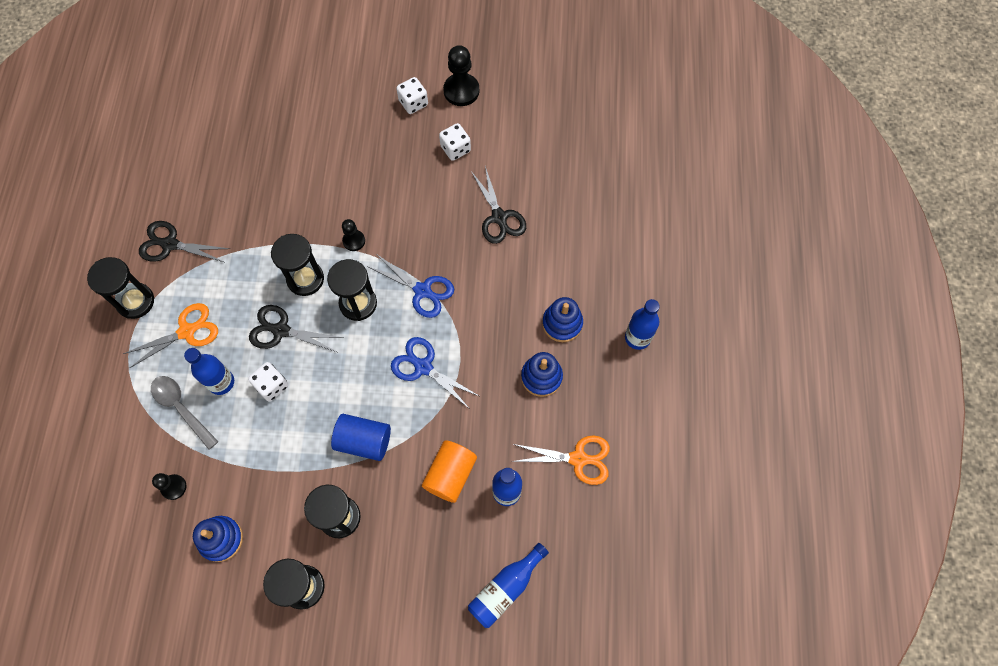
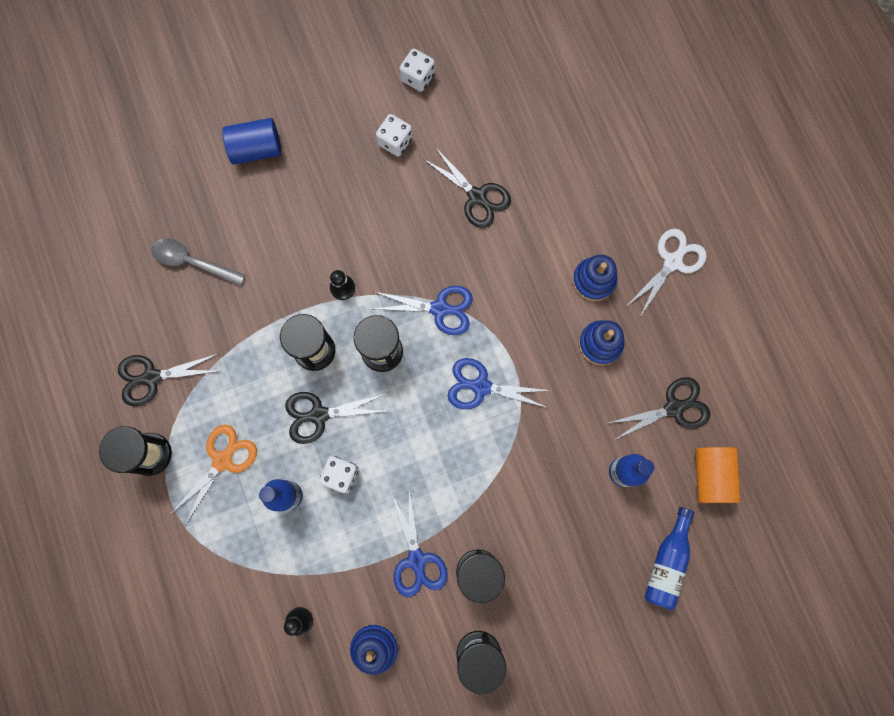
camera: 25 degrees left, 10 degrees up
grey spoon [151,376,219,449] -> grey spoon moved to [151,238,245,286]
blue cylinder [331,414,391,461] -> blue cylinder moved to [222,118,281,165]
white dice [396,77,428,114] -> white dice moved to [400,49,435,92]
orange cylinder [422,440,477,503] -> orange cylinder moved to [695,447,741,503]
black pawn [443,45,479,106] -> none
orange scissors [511,435,610,485] -> black scissors [609,377,710,440]
blue bottle [625,299,660,350] -> white scissors [627,229,707,317]
none -> blue scissors [392,489,448,597]

